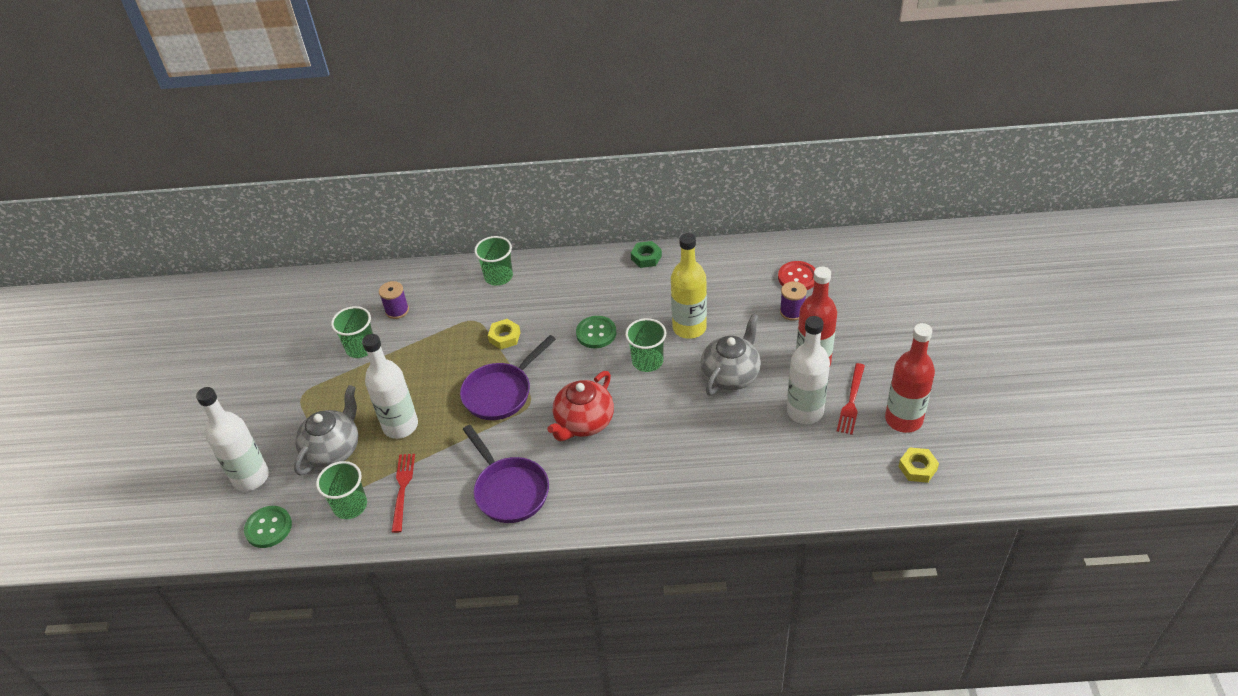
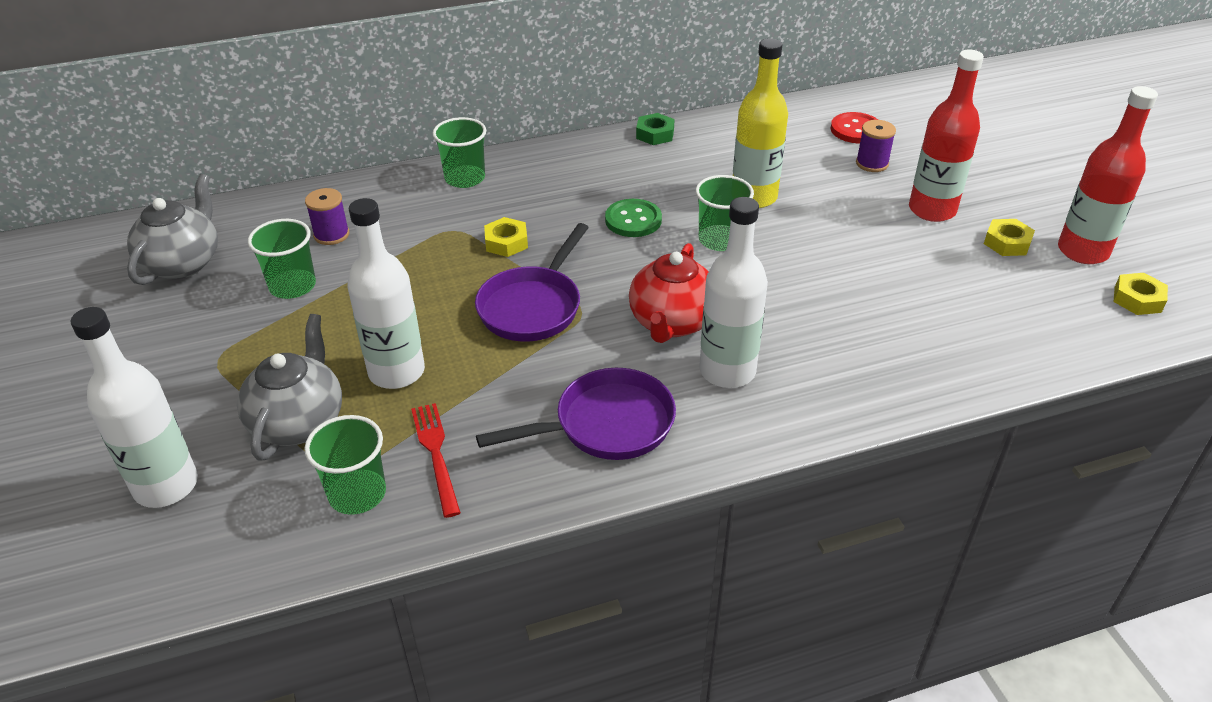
camera: 20 degrees left, 5 degrees down
green button [244,506,292,548] -> none
purple pan [463,425,549,523] -> purple pan turned 60 degrees counterclockwise [476,368,676,460]
grey teapot [701,314,761,395] -> grey teapot moved to [127,174,218,285]
white bottle [787,316,830,424] -> white bottle moved to [699,197,768,388]
red fork [837,363,865,435] -> yellow nut [984,219,1035,256]

